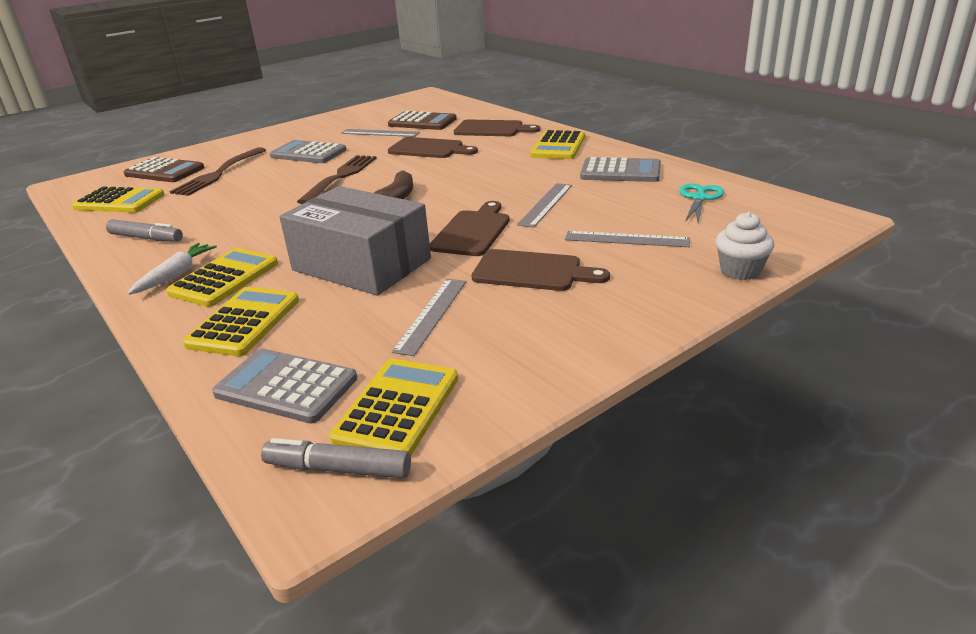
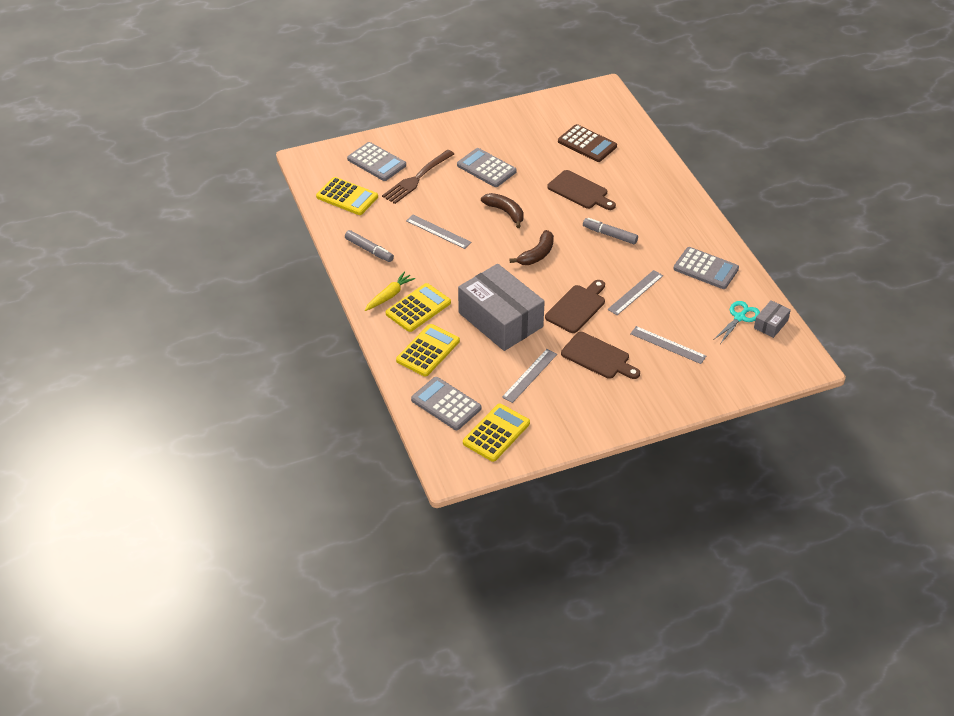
camera: 15 degrees right, 15 degrees up
brown calculator [124,157,204,182] -> grey calculator [347,142,406,181]
white carrot [127,243,217,295] -> yellow carrot [365,272,415,311]
grey marker [261,438,411,478] -> grey marker moved to [583,218,638,244]
brown fork [297,155,377,204] -> brown banana [481,193,524,228]
grey ruler [341,129,420,137] -> grey ruler moved to [406,215,472,249]
brown cutting board [454,120,540,136] -> none
yellow calculator [530,130,585,159] -> none
white cupcake [715,212,774,280] -> none
none -> grey box [754,300,791,338]

